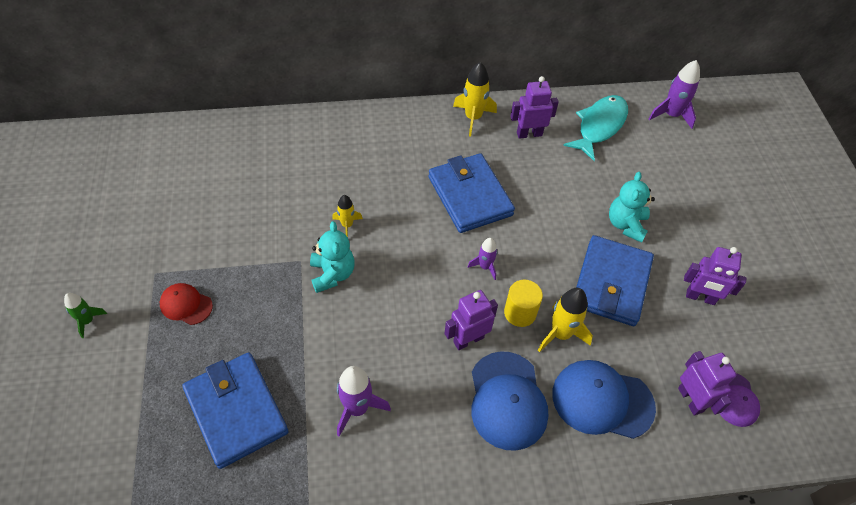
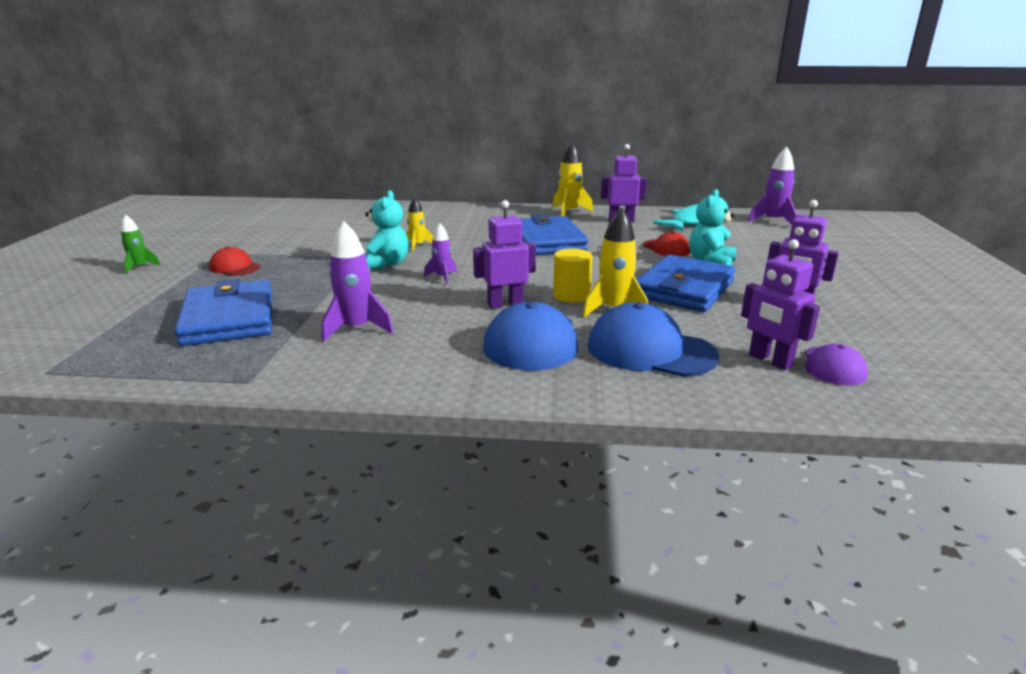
camera: 15 degrees right, 30 degrees down
purple rocket [468,238,497,280] -> purple rocket moved to [424,223,457,285]
purple robot [678,351,737,415] -> purple robot turned 150 degrees clockwise [741,239,820,370]
none -> red cap [643,232,690,256]

